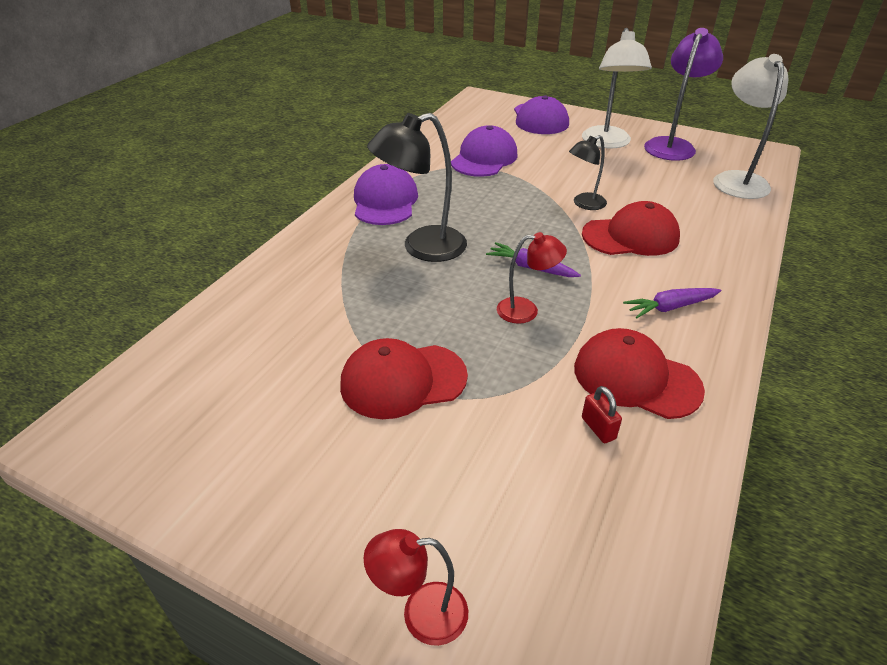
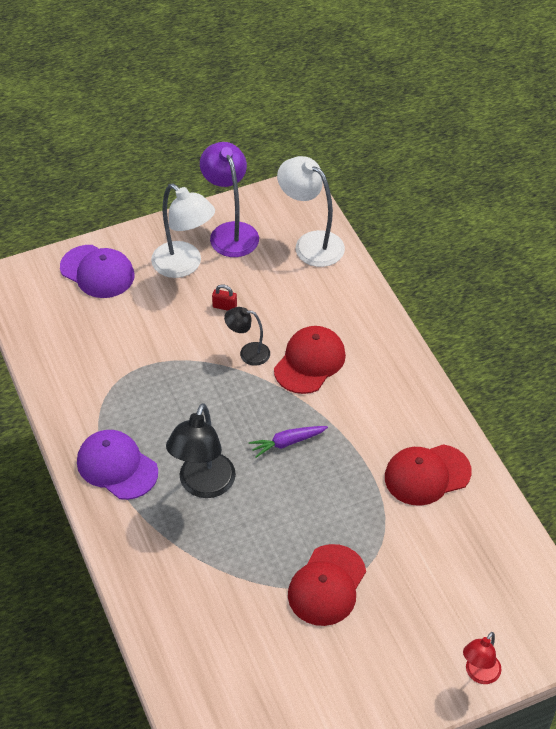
camera: 50 degrees left, 10 degrees up
purple cap [451,125,517,177] -> none
red lamp [497,232,567,324] -> none
black lamp [569,135,607,210] -> black lamp turned 90 degrees clockwise [224,307,270,366]
red padlock [582,386,622,443] -> red padlock moved to [212,284,237,311]
purple carrot [623,288,721,318] -> none

